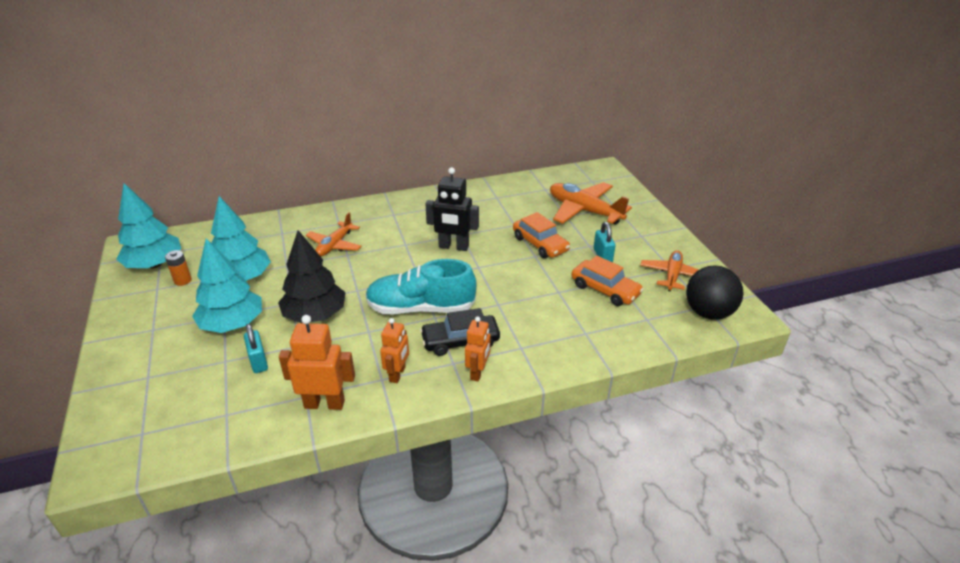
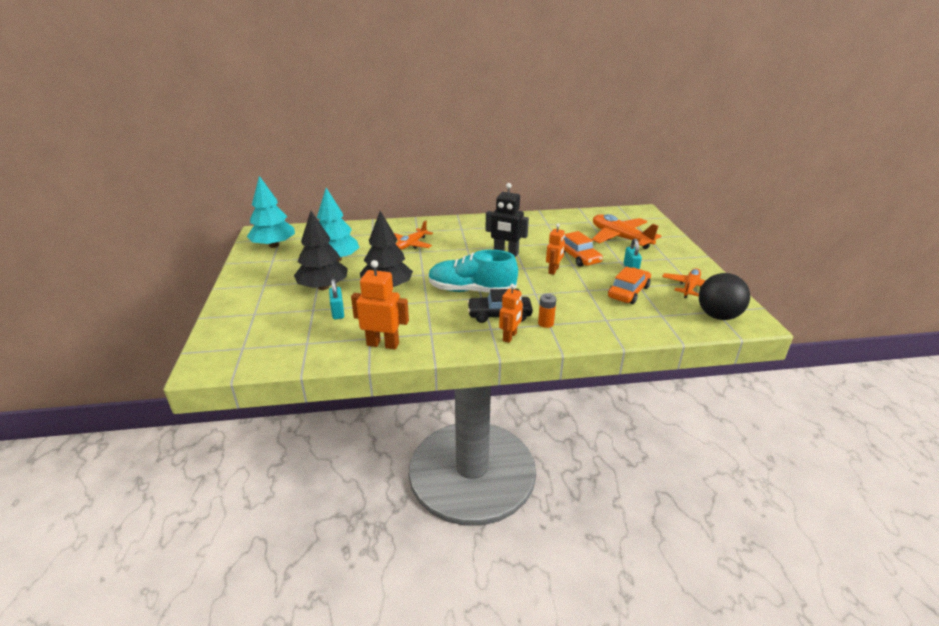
camera: 10 degrees right, 5 degrees down
orange battery [165,250,192,286] -> orange battery moved to [538,294,556,328]
turquoise tree [192,238,262,333] -> black tree [294,211,348,290]
orange robot [380,318,409,383] -> orange robot moved to [546,224,565,275]
orange car [571,256,644,306] -> orange car turned 105 degrees counterclockwise [608,267,651,304]

